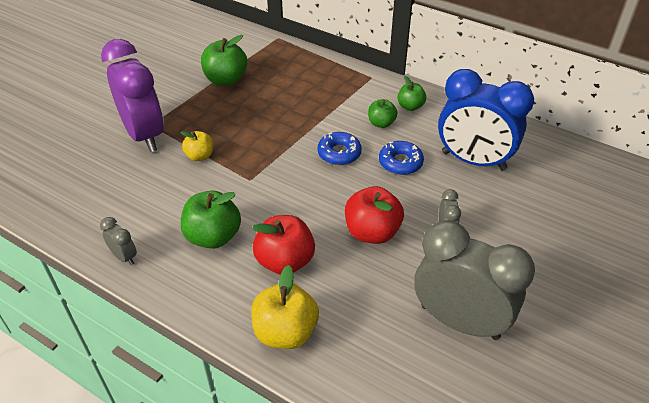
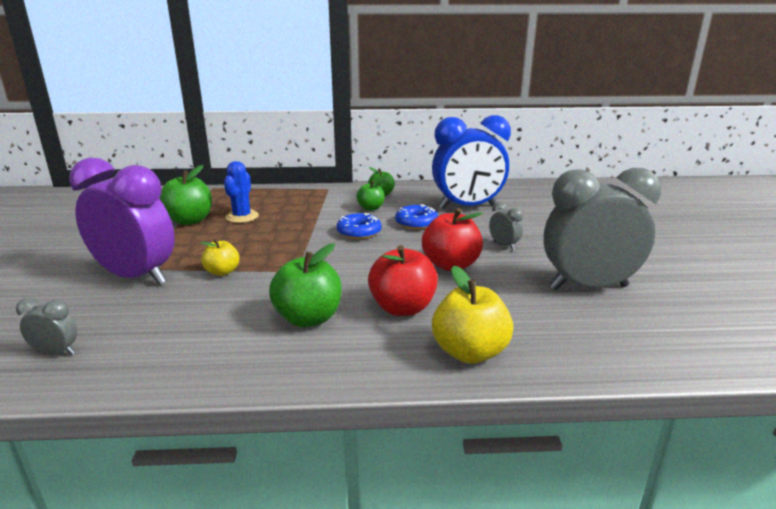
camera: 35 degrees left, 20 degrees down
grey clock [100,217,137,265] -> grey clock moved to [16,297,77,355]
none -> blue cactus [224,161,259,223]

